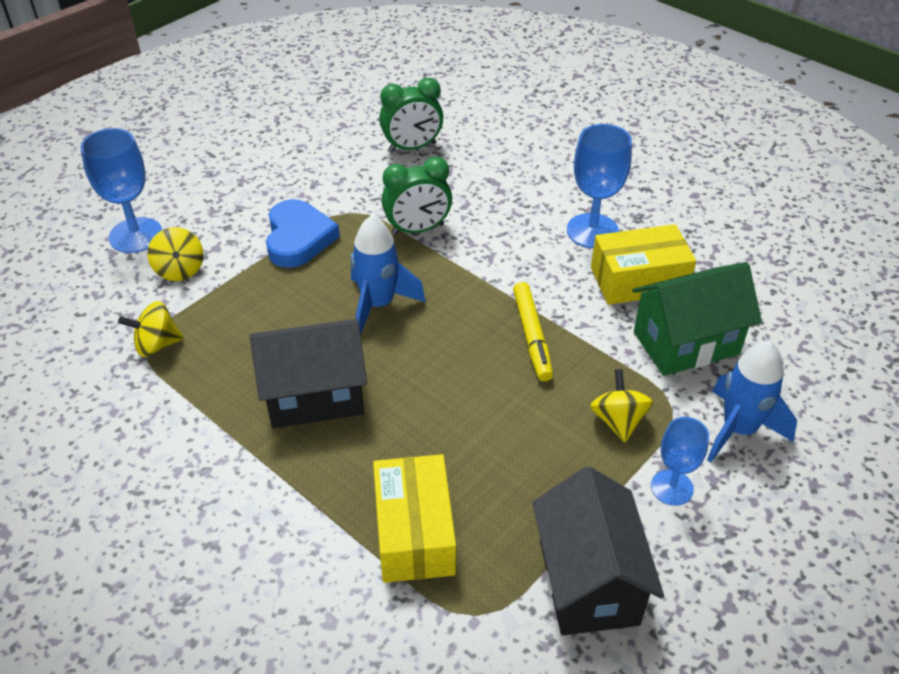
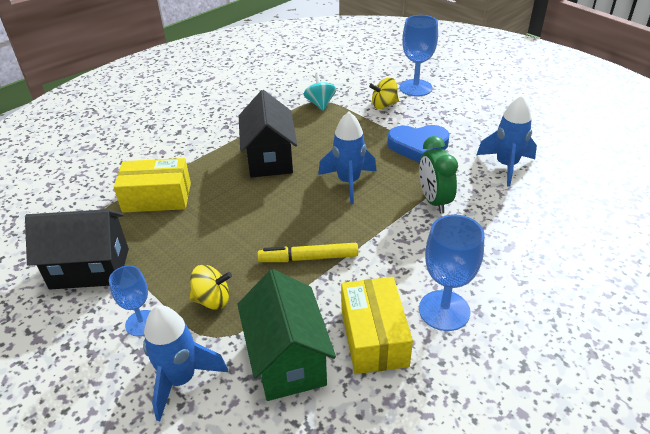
camera: 95 degrees right, 5 degrees down
yellow spinning top [118,301,184,357] -> turquoise spinning top [304,74,336,111]
green clock [379,78,443,152] -> none
none -> blue rocket [477,95,537,187]

